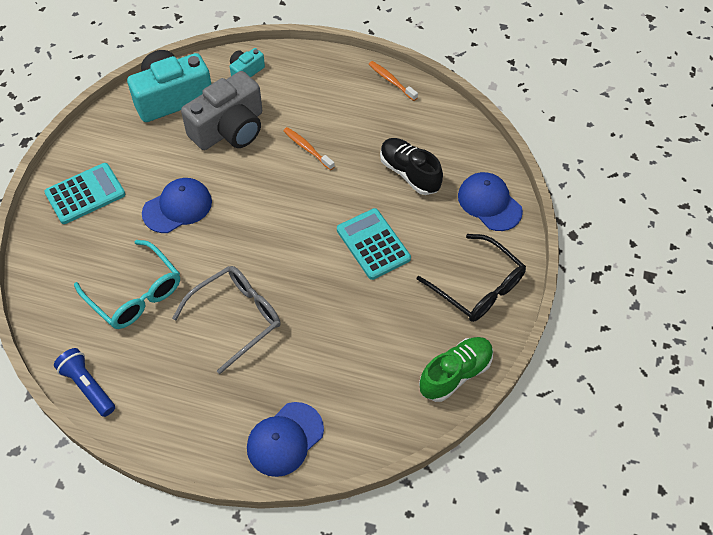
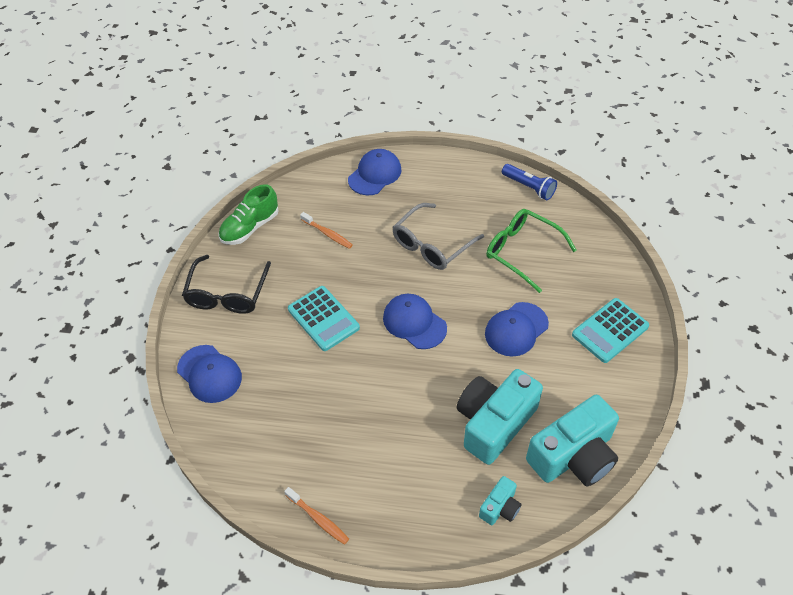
camera: 175 degrees right, 5 degrees down
turquoise glasses [74,240,180,329] -> green glasses [486,209,577,293]
grey camera [181,71,262,150] -> turquoise camera [457,369,543,465]
orange toothbrush [283,127,335,170] -> orange toothbrush moved to [300,212,353,249]
black shoe [380,138,443,195] -> none
black glasses [417,234,526,322] -> black glasses turned 120 degrees counterclockwise [182,255,271,314]
none -> blue cap [383,294,447,349]

